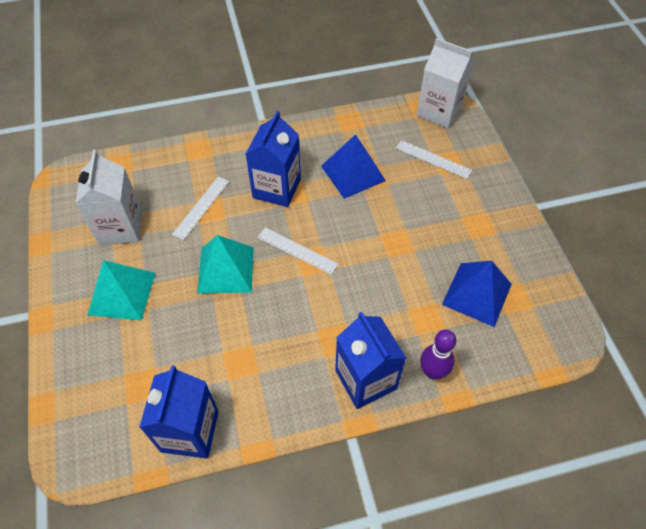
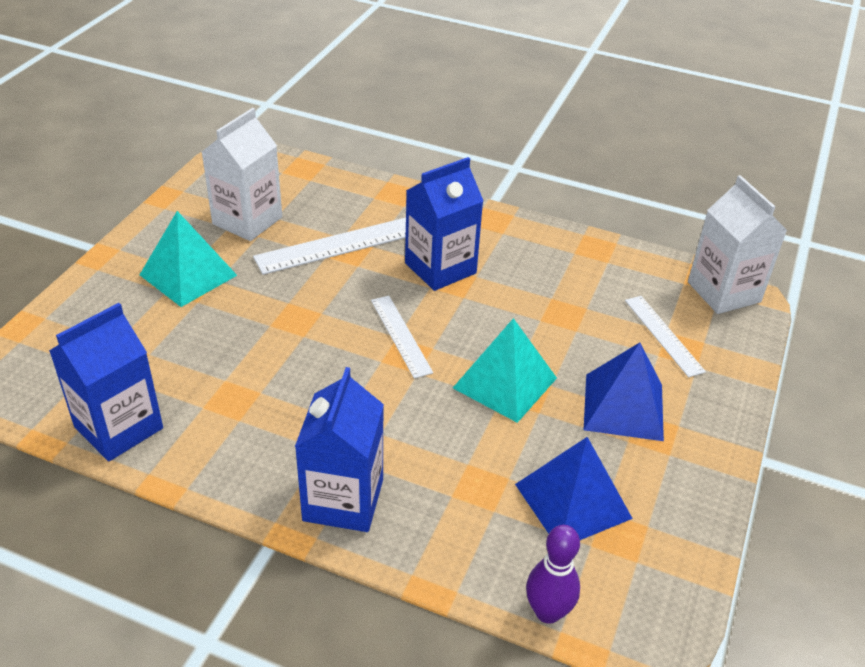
camera: 35 degrees right, 15 degrees down
white ruler [172,177,229,240] -> white ruler [253,217,406,275], size x1.63
turquoise pyramid [197,235,254,294] -> turquoise pyramid moved to [453,318,557,423]
blue pyramid [321,134,386,199] -> blue pyramid moved to [584,343,664,441]
purple bowling pin [420,330,456,379] -> purple bowling pin moved to [526,525,580,624]

